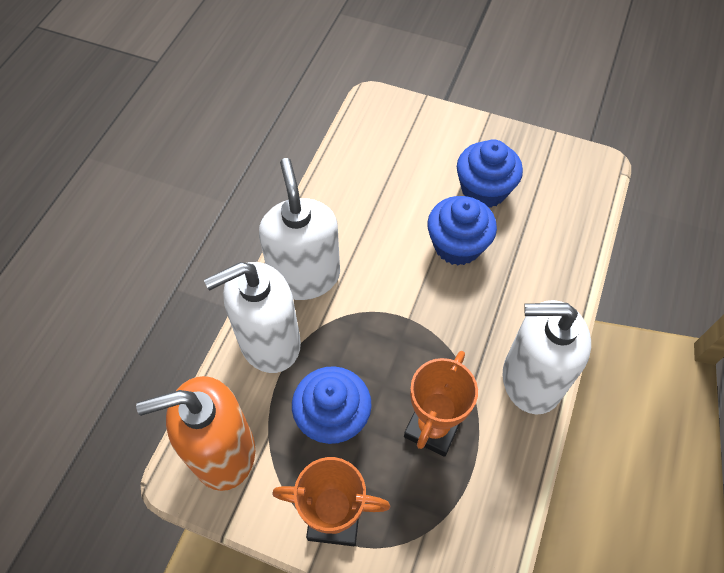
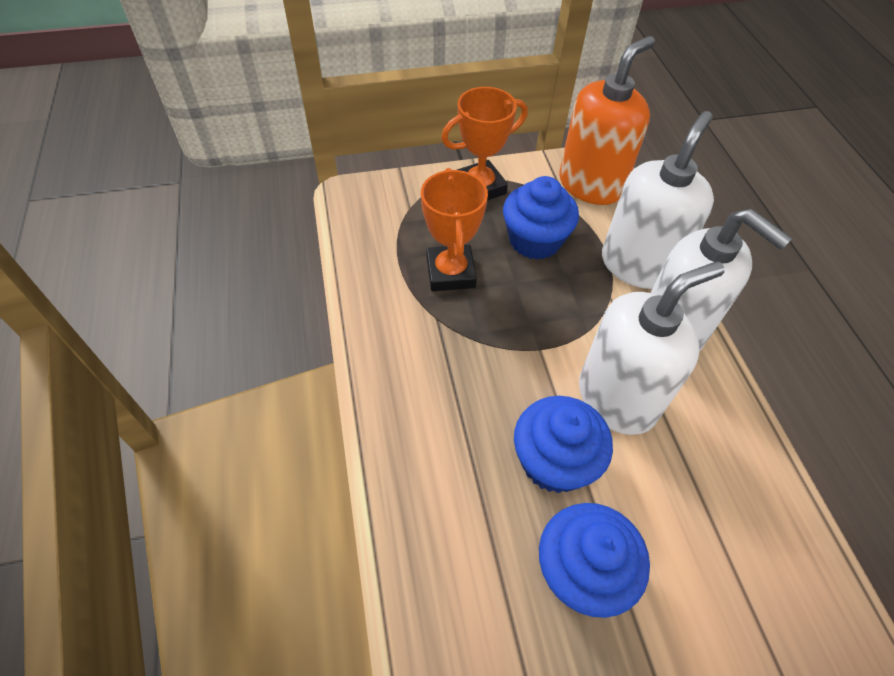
camera: 145 degrees right, 5 degrees down
white soap dispenser [503,300,591,414] -> white soap dispenser moved to [579,261,724,435]

